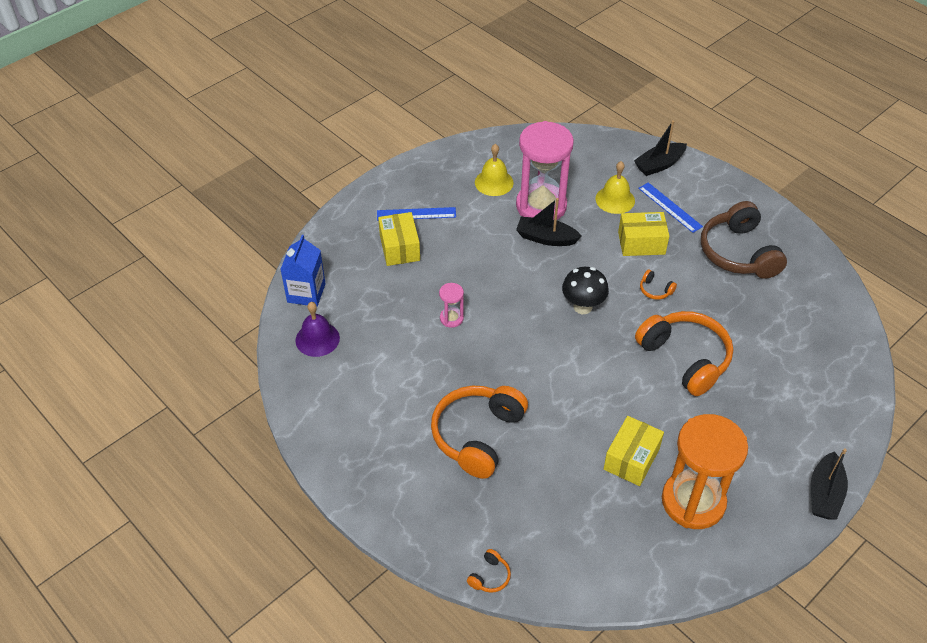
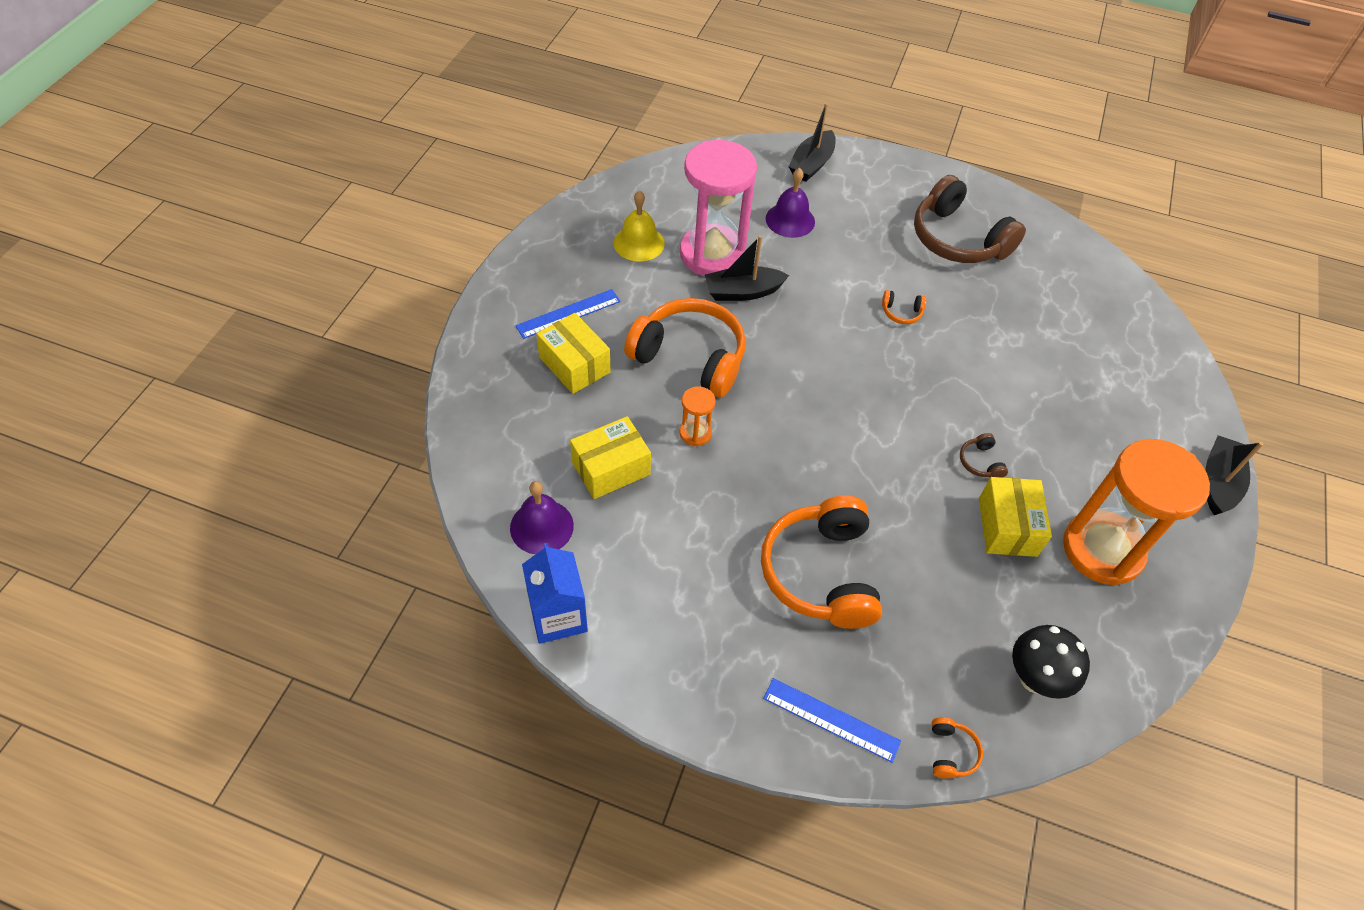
camera: 30 degrees left, 5 degrees up
blue carton [280,235,326,306] -> blue carton moved to [522,543,588,644]
pink hourglass [439,283,464,328] -> orange hourglass [680,386,716,446]
black mushroom [562,267,609,314] -> black mushroom moved to [1012,625,1090,699]
yellow bell [595,161,635,214] -> purple bell [766,168,815,238]
yellow box [618,212,669,256] -> yellow box moved to [570,416,651,499]
orange headphones [635,311,733,396] -> orange headphones moved to [624,298,746,397]
blue ruler [638,182,703,233] -> blue ruler moved to [763,678,901,763]
black boat [811,449,848,520] -> black boat turned 150 degrees counterclockwise [1205,435,1264,515]
none -> brown headphones [960,433,1008,478]

